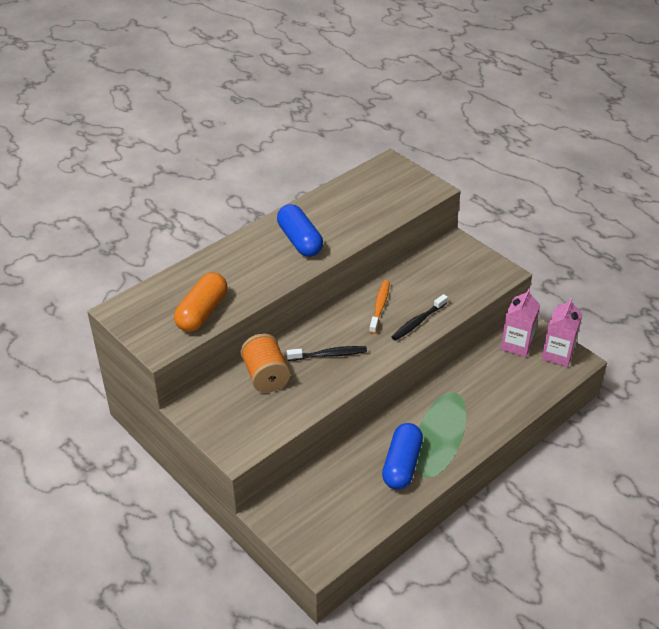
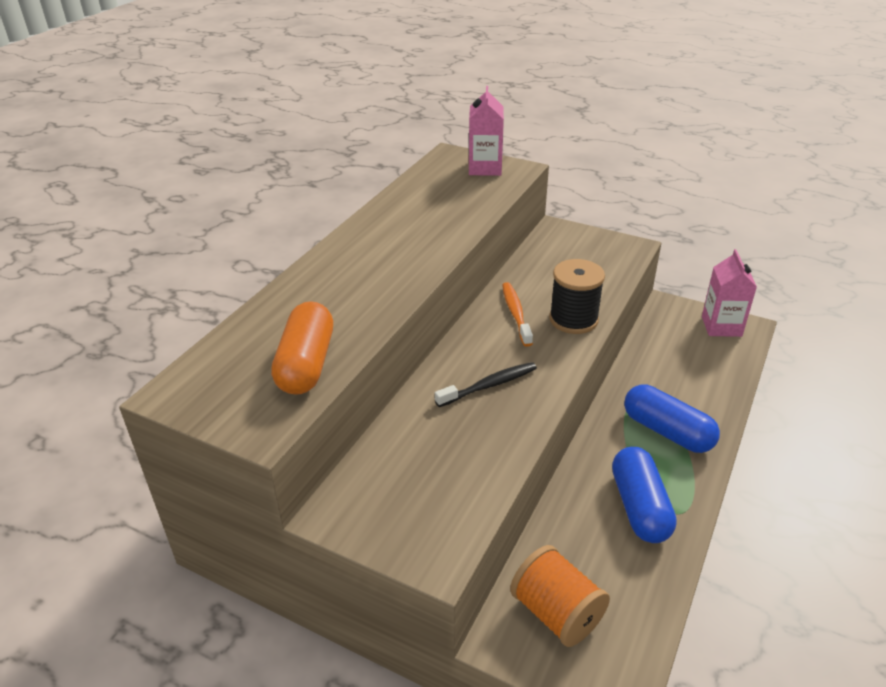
camera: 20 degrees left, 5 degrees down
orange spool [240,333,291,393] -> orange spool moved to [510,545,610,647]
blue capsule [277,204,323,257] -> blue capsule moved to [624,384,720,453]
black toothbrush [391,294,448,341] -> black spool [549,259,605,334]
pink carton [500,288,540,357] -> pink carton moved to [469,86,504,176]

